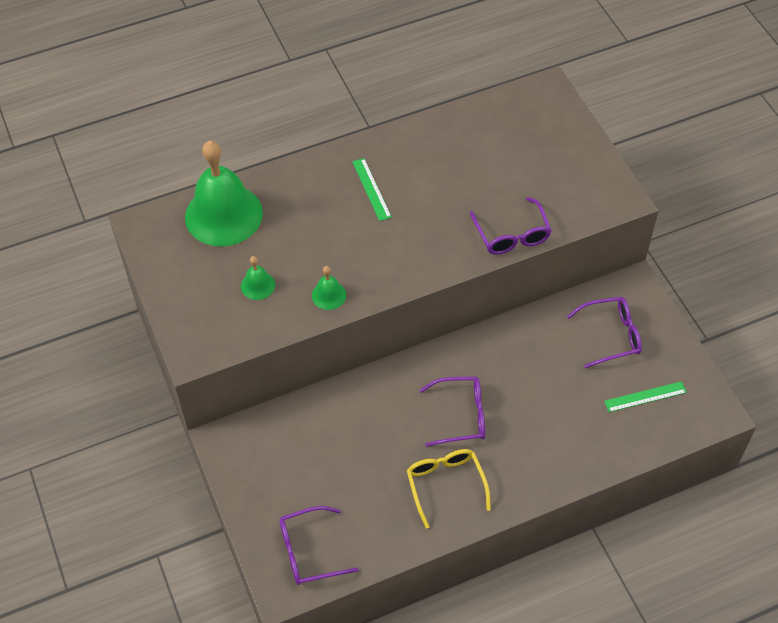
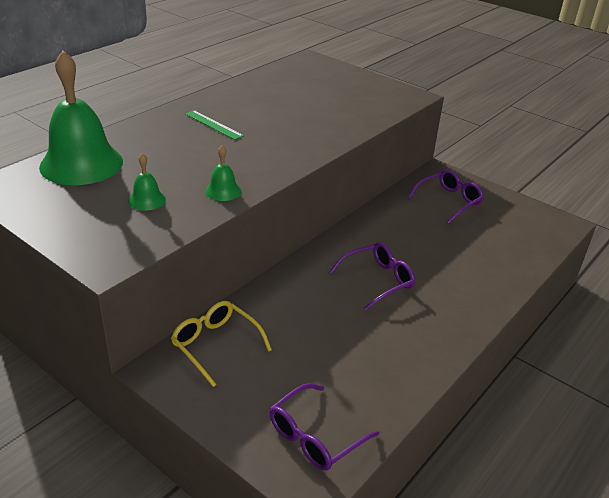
camera: 30 degrees left, 20 degrees down
yellow glasses [407,449,491,529] -> yellow glasses moved to [171,301,272,387]
purple glasses [470,197,552,255] -> none
green ruler [604,381,687,412] -> none

